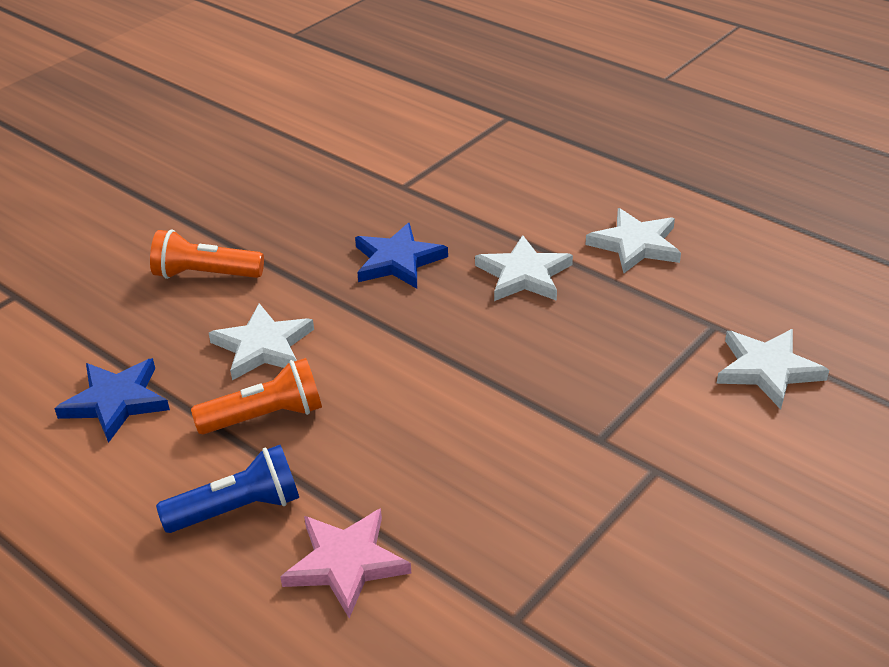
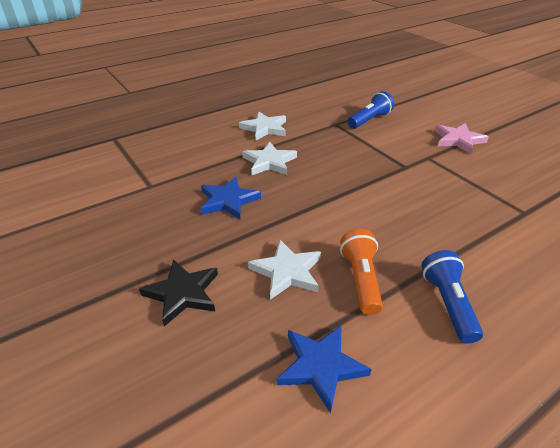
camera: 75 degrees left, 0 degrees up
orange flashlight [150,229,264,279] -> black star [139,259,218,326]
pink star [280,508,412,618] -> pink star moved to [435,123,489,154]
white star [716,329,829,409] -> blue flashlight [347,91,394,129]

